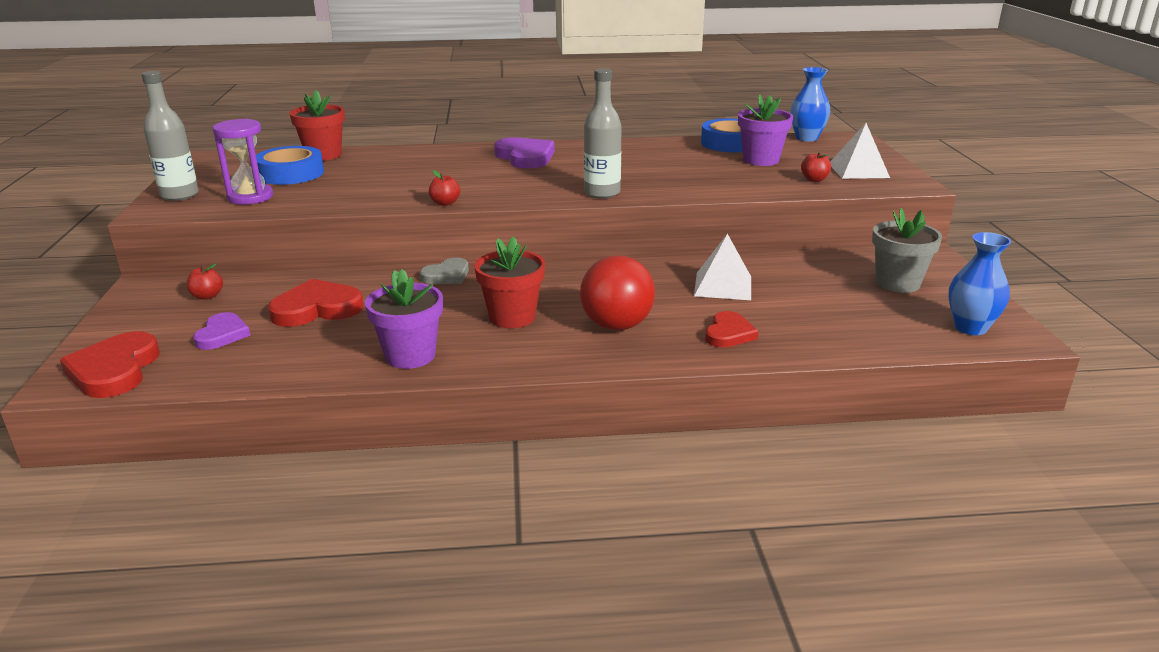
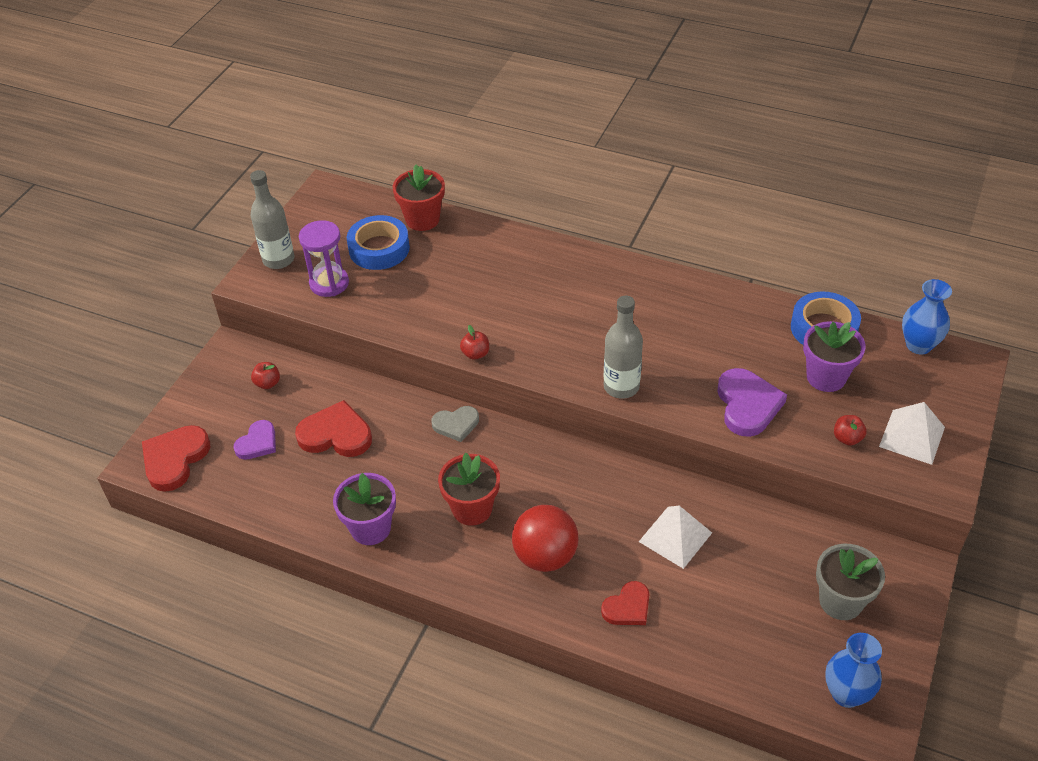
camera: 30 degrees right, 20 degrees up
purple heart [494,137,555,169] -> purple heart moved to [717,368,787,437]

